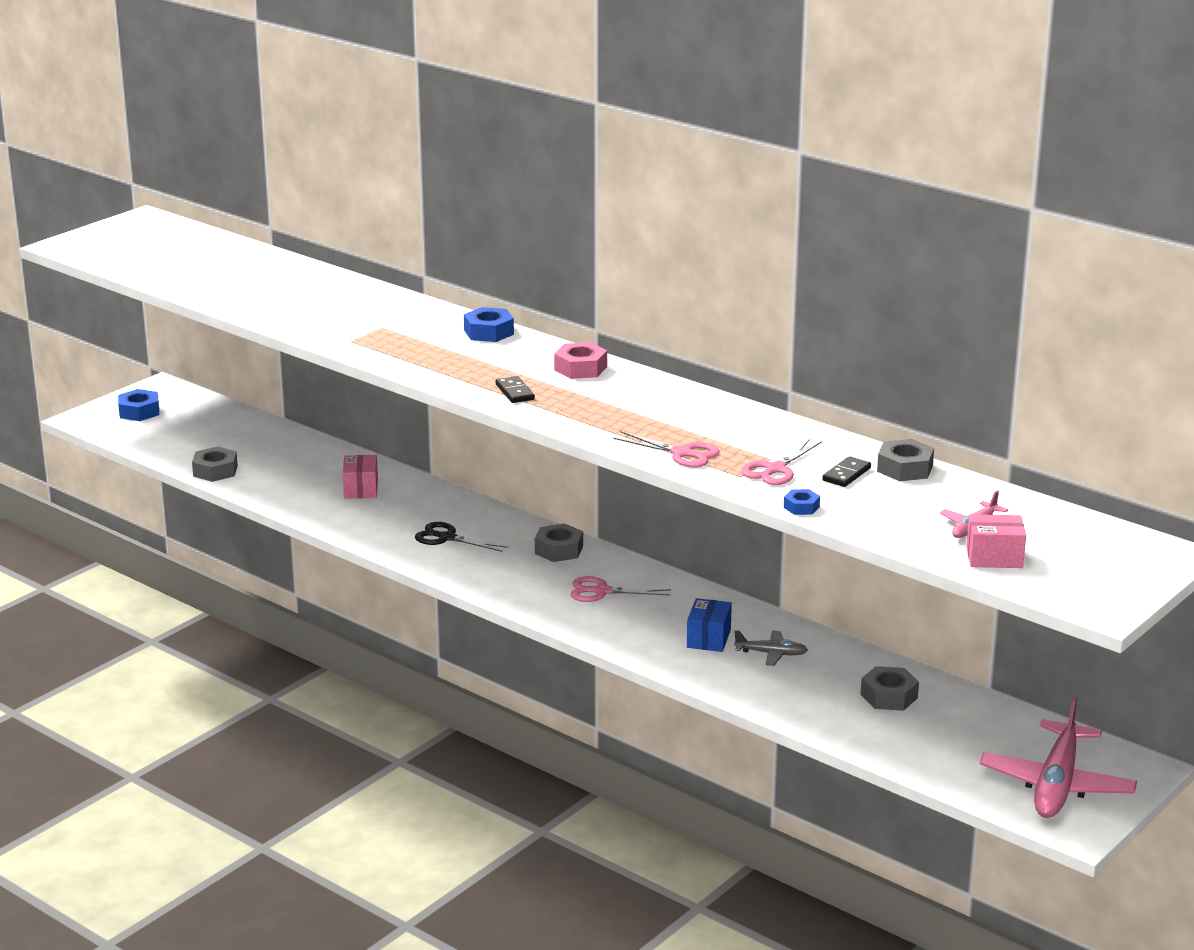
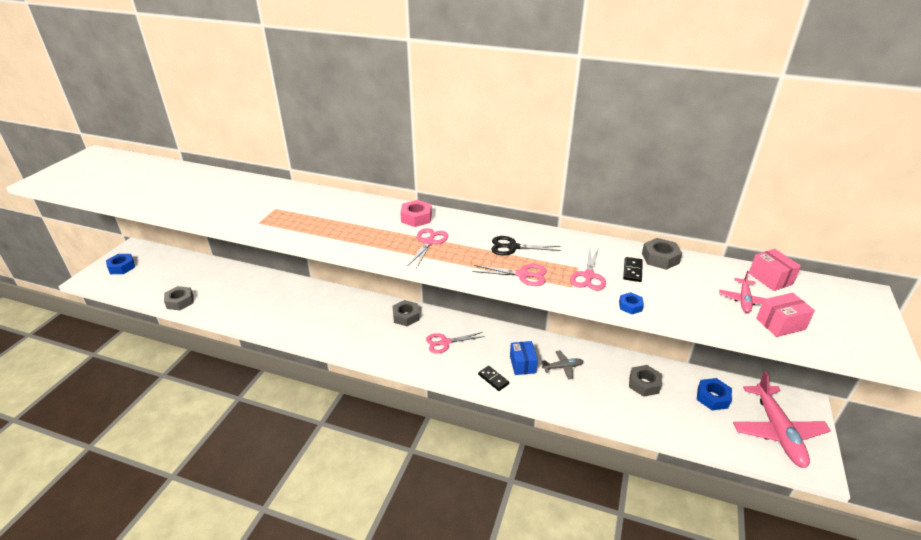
camera: 20 degrees left, 10 degrees up
pink box [343,455,378,499] -> pink box moved to [749,249,801,291]
black scissors [415,522,508,552] -> black scissors moved to [491,236,561,255]
blue nut [464,307,514,342] -> blue nut moved to [697,378,732,410]
black domino [496,376,535,403] -> black domino moved to [478,366,509,391]
none -> pink scissors [407,228,448,269]

